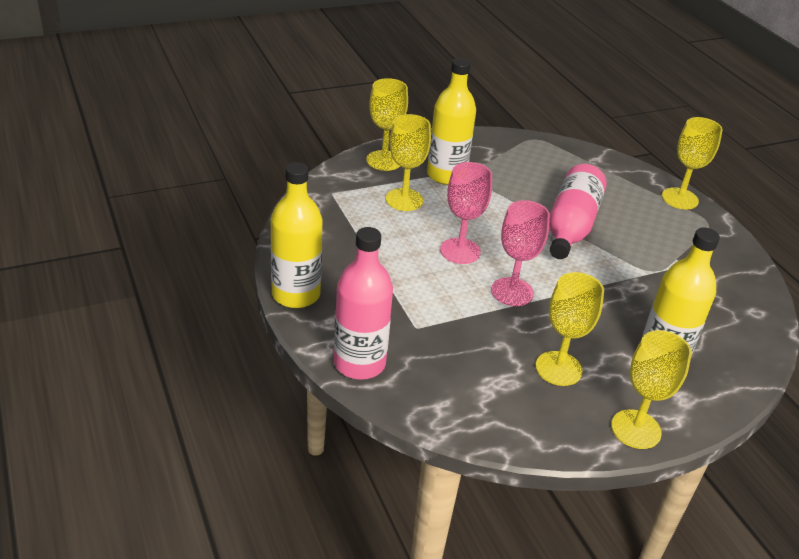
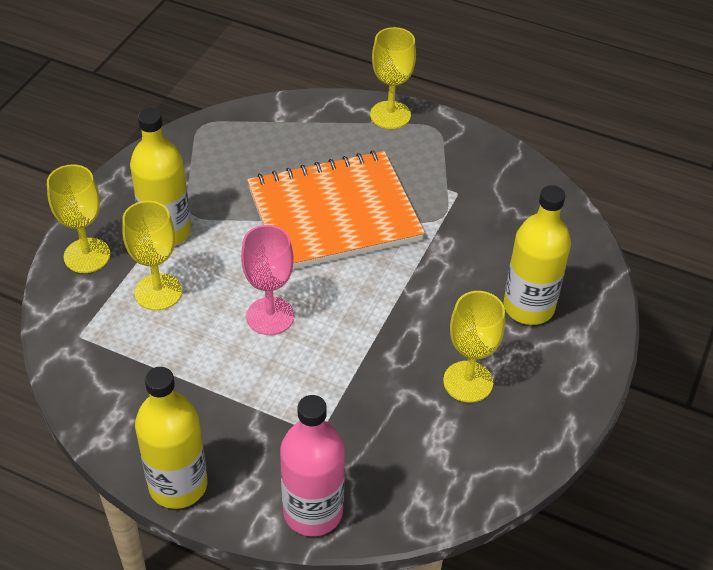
camera: 40 degrees left, 10 degrees up
pink goblet [491,200,550,306] -> none
pink bottle [549,164,607,259] -> orange notebook [247,150,425,270]
yellow goblet [611,330,692,449] -> none

